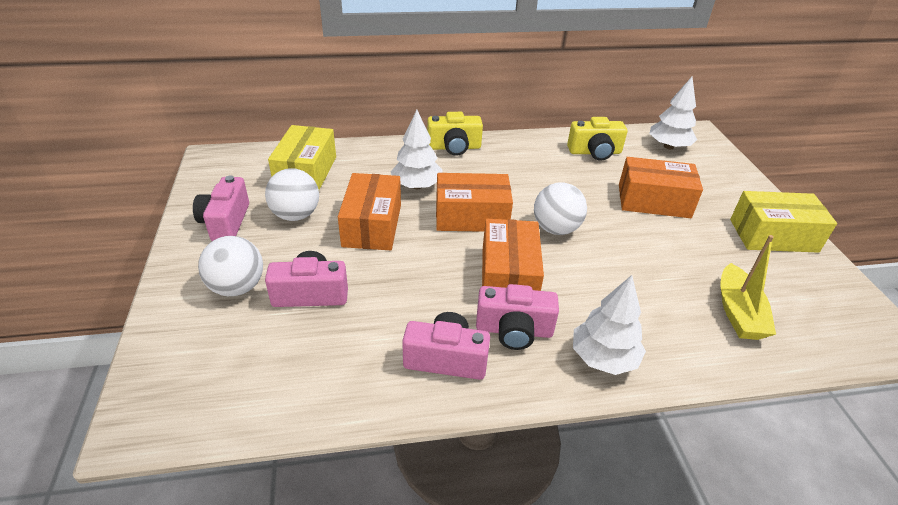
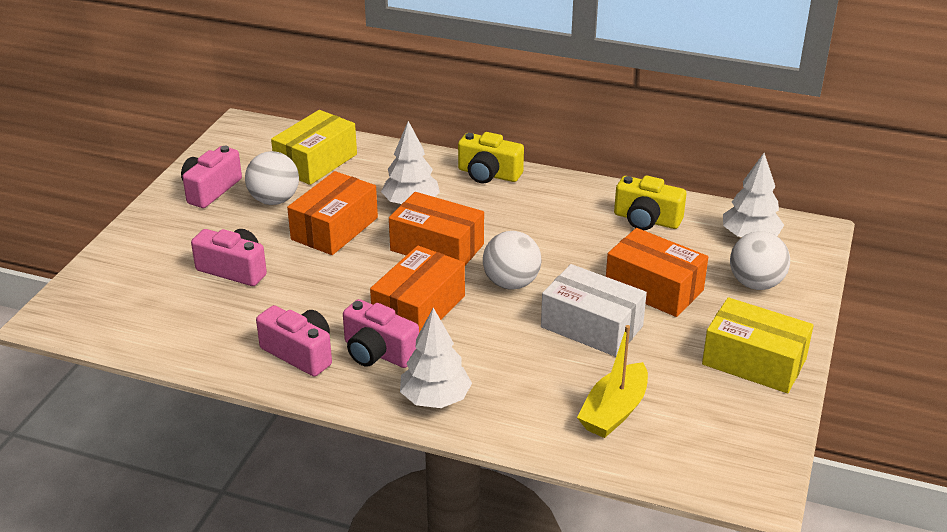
camera: 30 degrees right, 5 degrees down
white ball [198,236,263,296] -> white ball moved to [730,231,790,290]
none -> white box [541,264,647,357]

